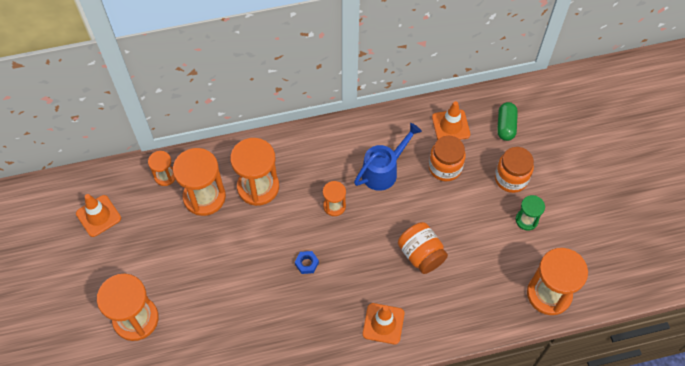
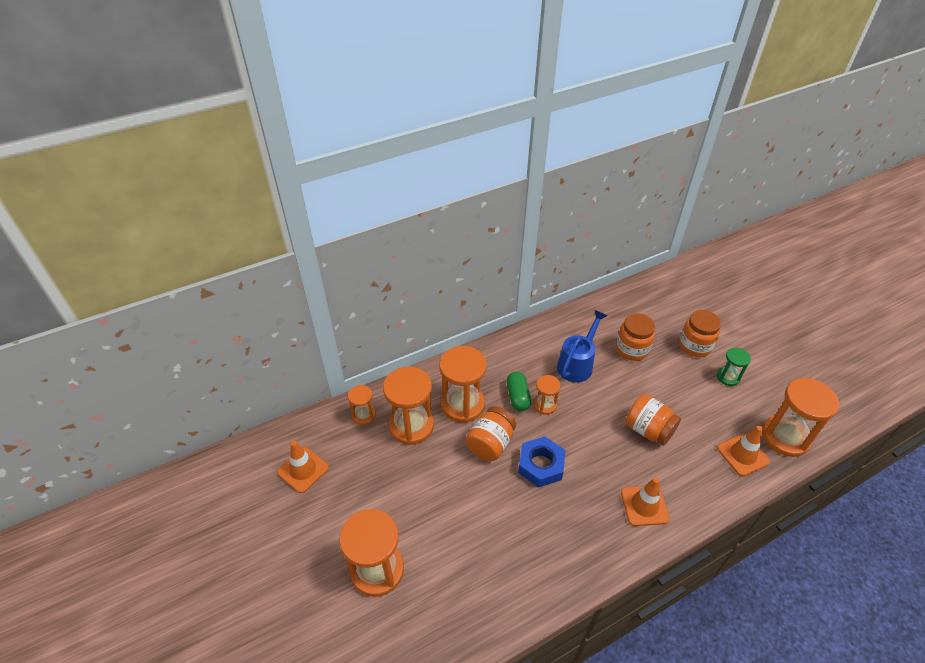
camera: 15 degrees left, 15 degrees down
blue nut [295,251,319,274] -> blue nut [518,436,565,488], size x1.93
orange traffic cone [432,101,470,140] -> orange traffic cone moved to [717,426,770,476]
green capsule [497,102,518,141] -> green capsule moved to [506,371,531,411]
none -> orange jar [466,406,516,461]

